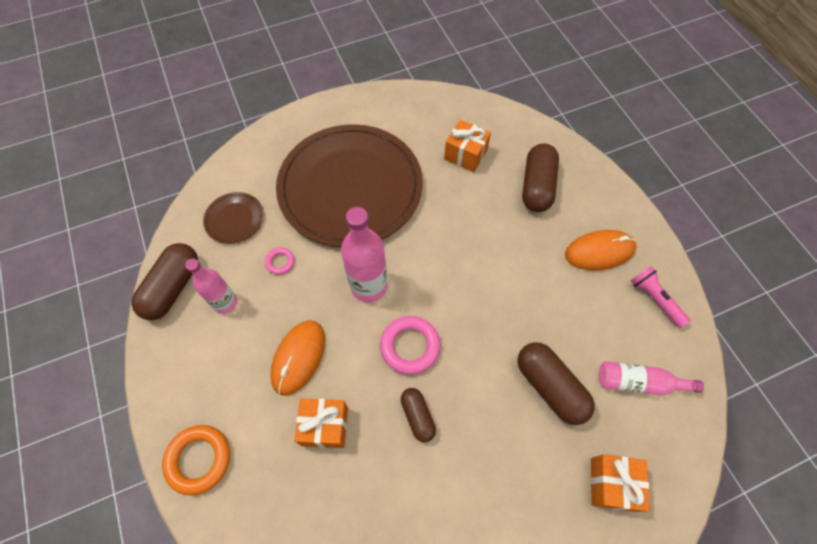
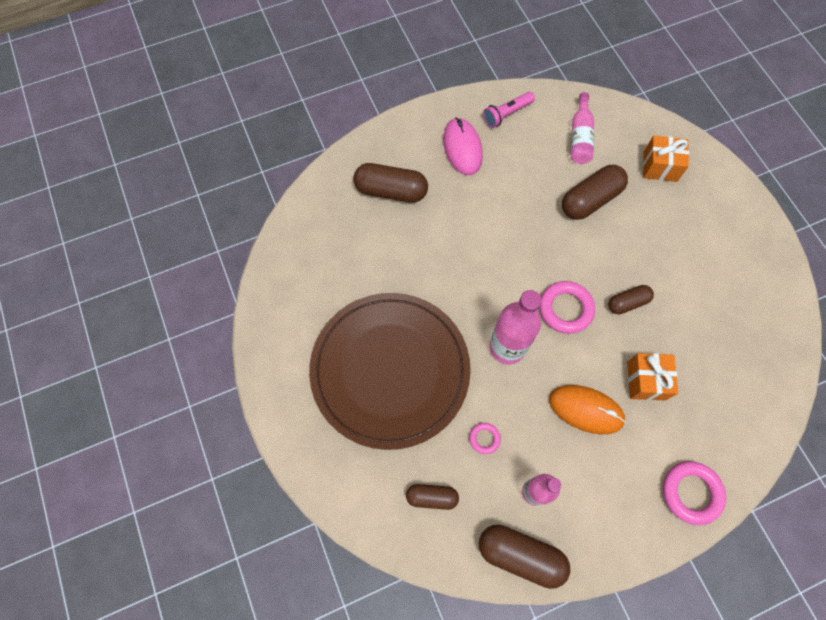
camera: 90 degrees left, 5 degrees up
orange ring [162,425,230,496] -> pink ring [663,461,726,525]
brown plate [203,192,264,244] -> brown capsule [406,484,459,510]
orange gift [444,120,491,172] -> none
orange mouse [565,230,636,271] -> pink mouse [443,117,483,175]

